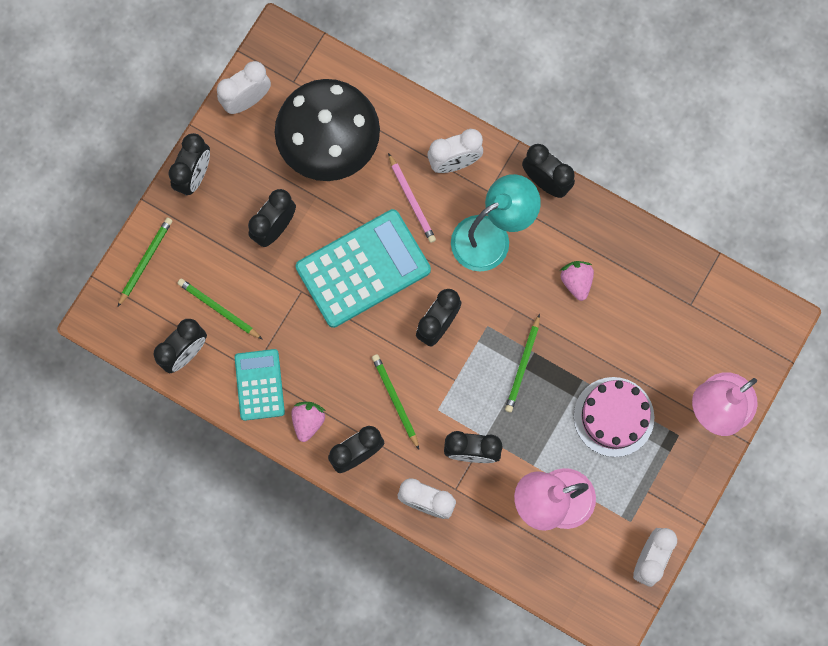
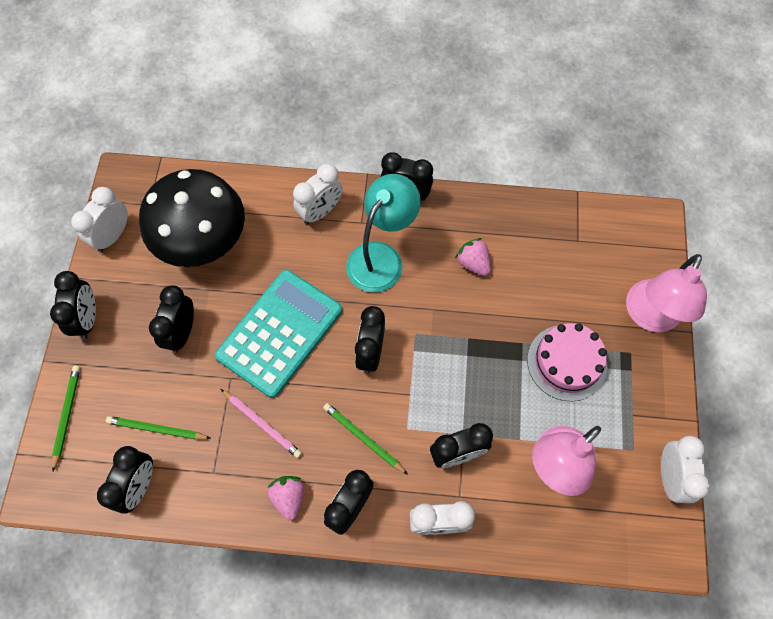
camera: 25 degrees left, 10 degrees down
turquoise calculator [235,349,285,421] -> none
pink pencil [388,153,436,243] -> pink pencil moved to [221,389,302,458]
green pencil [505,314,540,412] -> none

